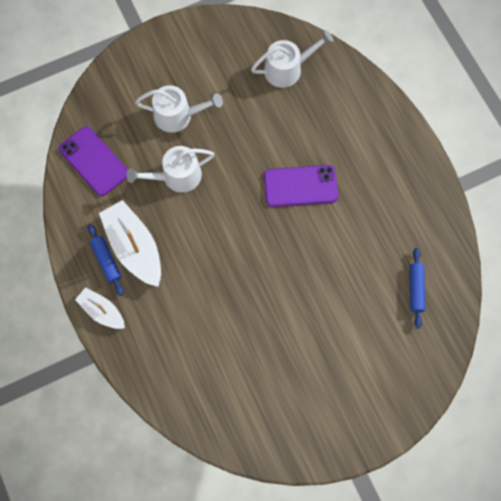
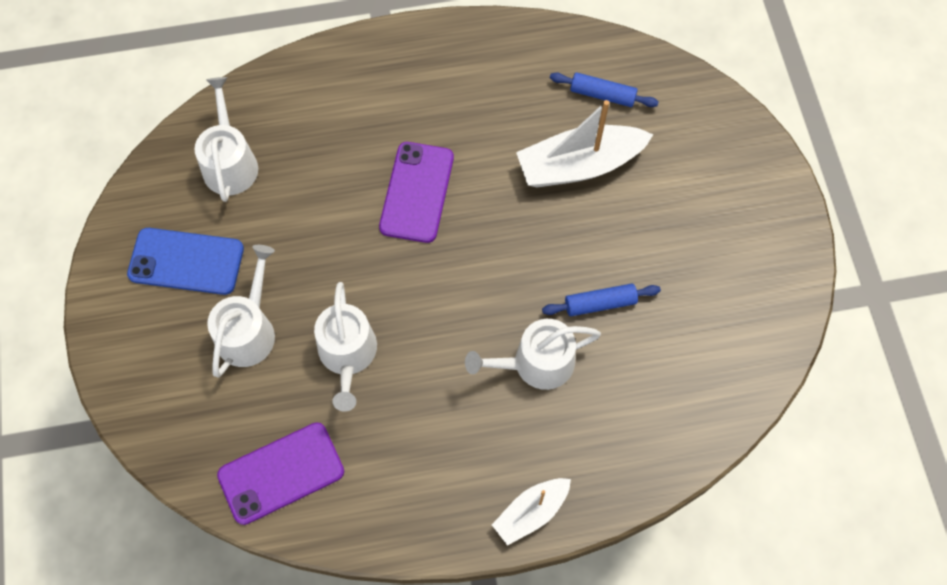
camera: 75 degrees left, 5 degrees down
blue rolling pin [88,224,124,296] -> blue rolling pin moved to [542,284,661,316]
white boat [99,200,161,287] -> white boat moved to [516,100,654,188]
none -> blue phone [127,228,244,295]
none -> white watering can [465,319,601,390]

